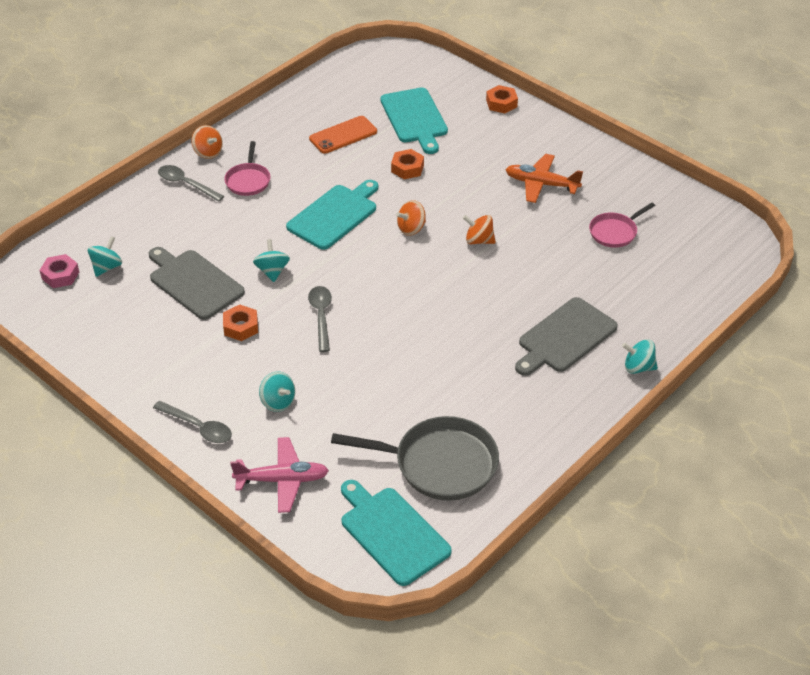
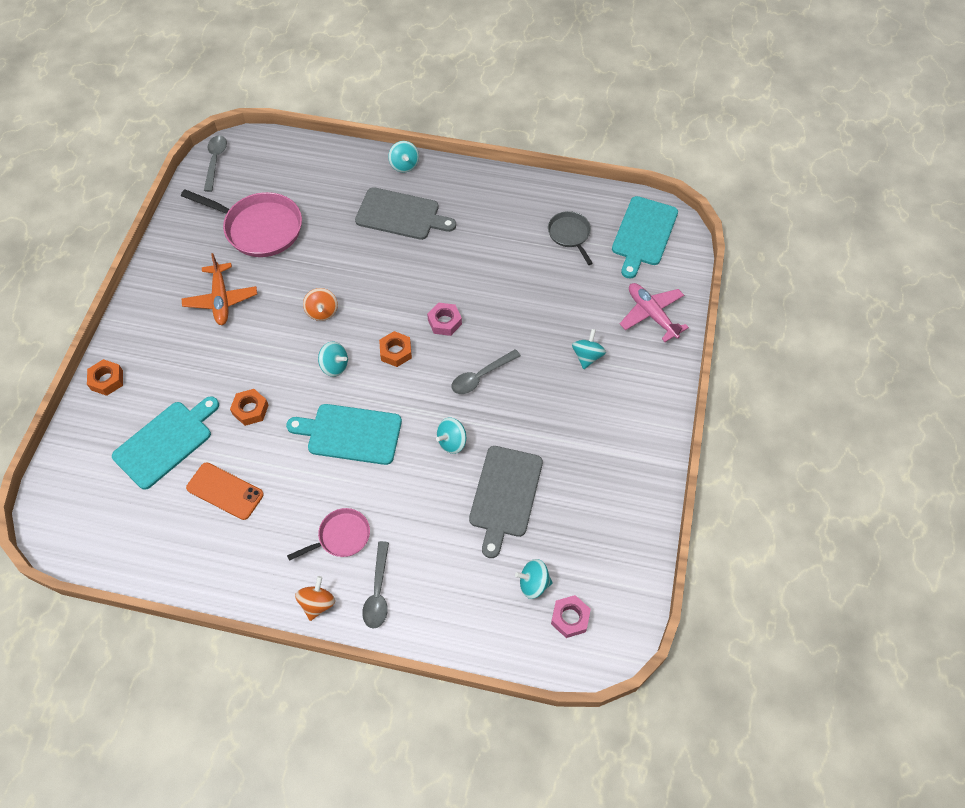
camera: 120 degrees left, 15 degrees up
grey spoon [153,401,232,443] -> grey spoon moved to [204,135,227,192]
orange nut [223,305,258,341] -> orange nut moved to [379,331,412,367]
grey pan [331,416,499,501] -> grey pan [548,211,593,265], size x0.55
orange spinning top [396,200,426,236] -> turquoise spinning top [318,341,348,377]
pink pan [589,203,655,248] -> pink pan [181,189,302,257], size x1.81
none -> pink nut [427,302,462,336]

